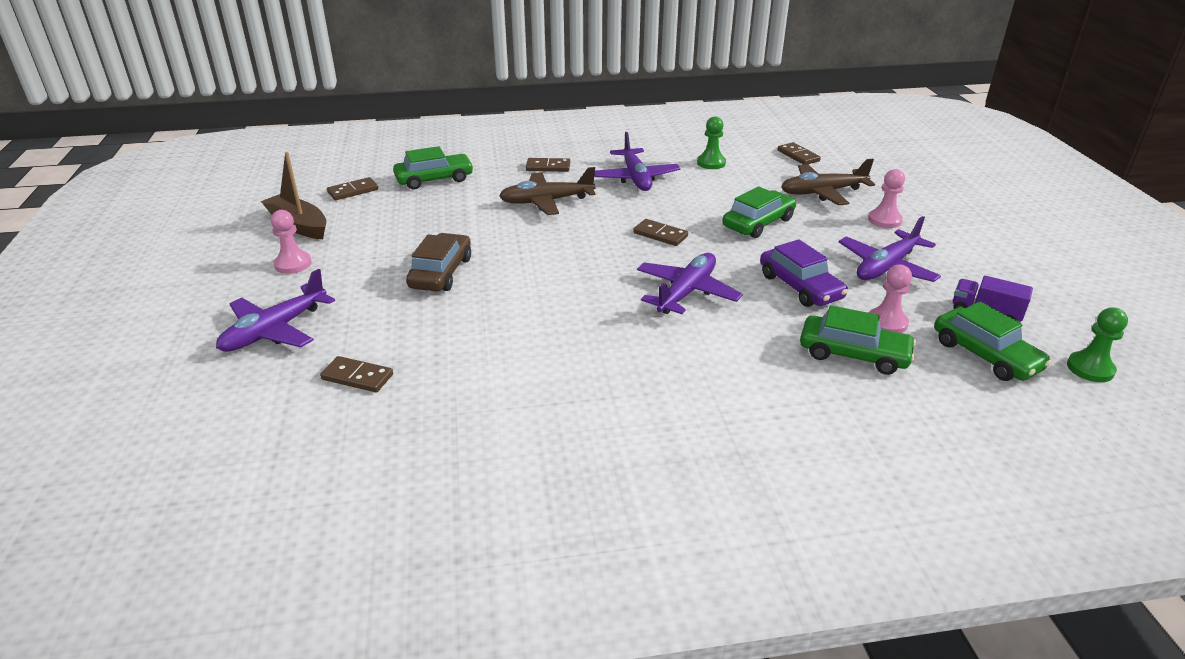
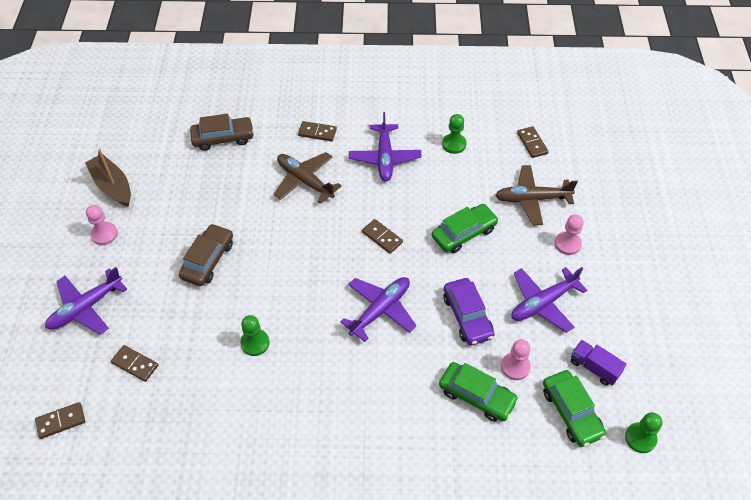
camera: 10 degrees right, 20 degrees up
brown domino [327,177,378,200] -> brown domino moved to [35,402,85,439]
green car [393,146,474,189] -> brown car [190,114,254,151]
brown plane [499,167,596,215] -> brown plane turned 45 degrees clockwise [274,152,342,204]
none -> green pawn [240,315,269,356]

